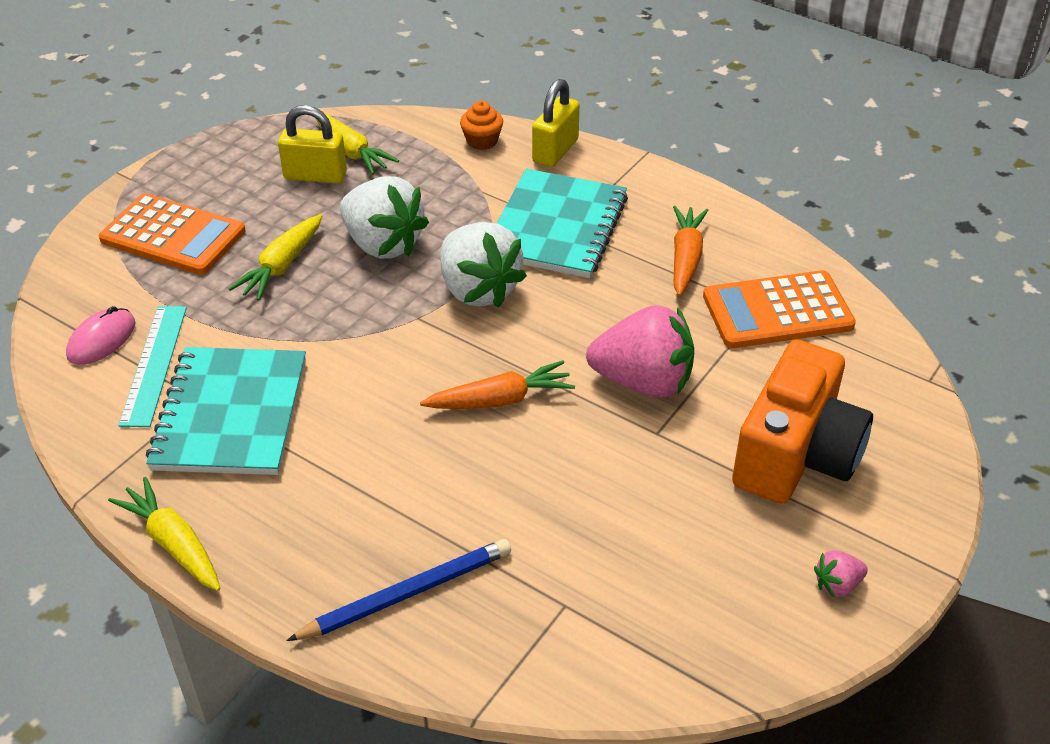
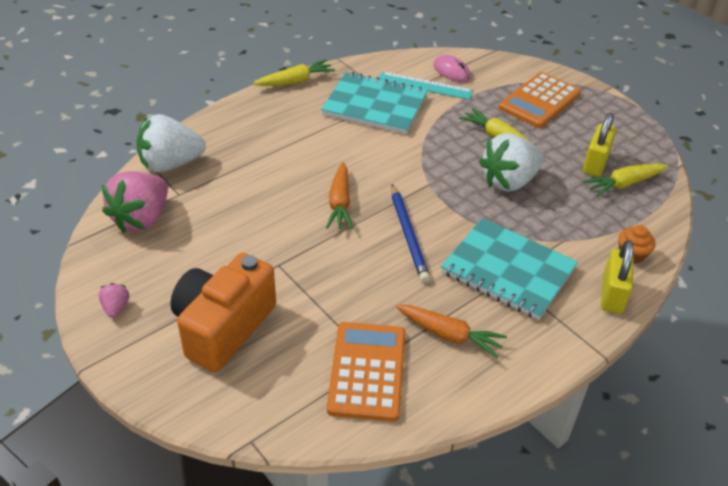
camera: 105 degrees right, 0 degrees up
blue pencil [286,539,511,641] -> blue pencil moved to [391,184,430,283]
white strawberry [440,222,527,308] -> white strawberry moved to [136,114,206,173]
yellow padlock [532,79,580,167] -> yellow padlock turned 60 degrees clockwise [601,240,634,314]
pink strawberry [586,305,694,397] -> pink strawberry moved to [102,171,168,233]
orange camera [732,340,873,504] -> orange camera turned 75 degrees clockwise [170,253,276,372]

